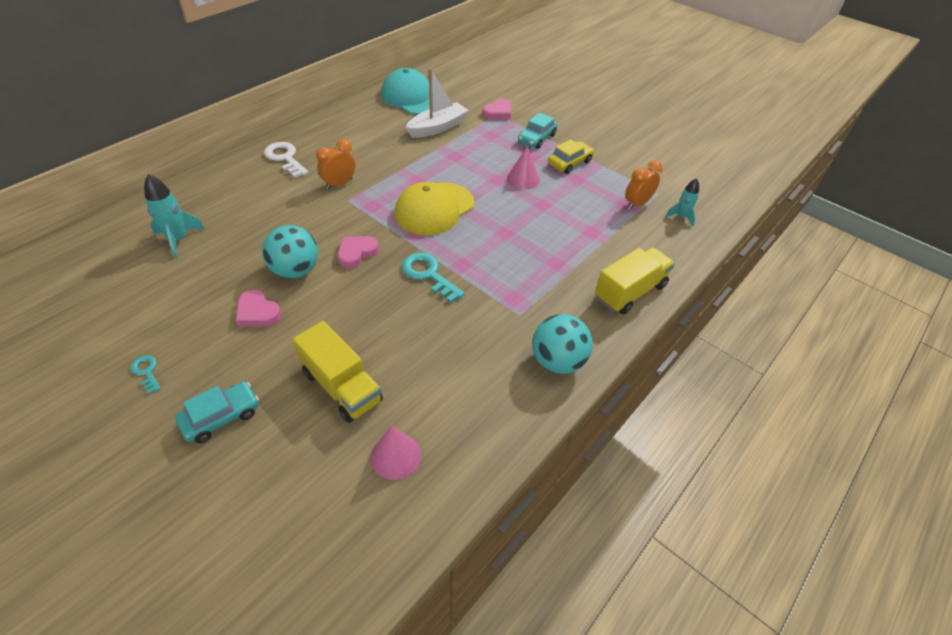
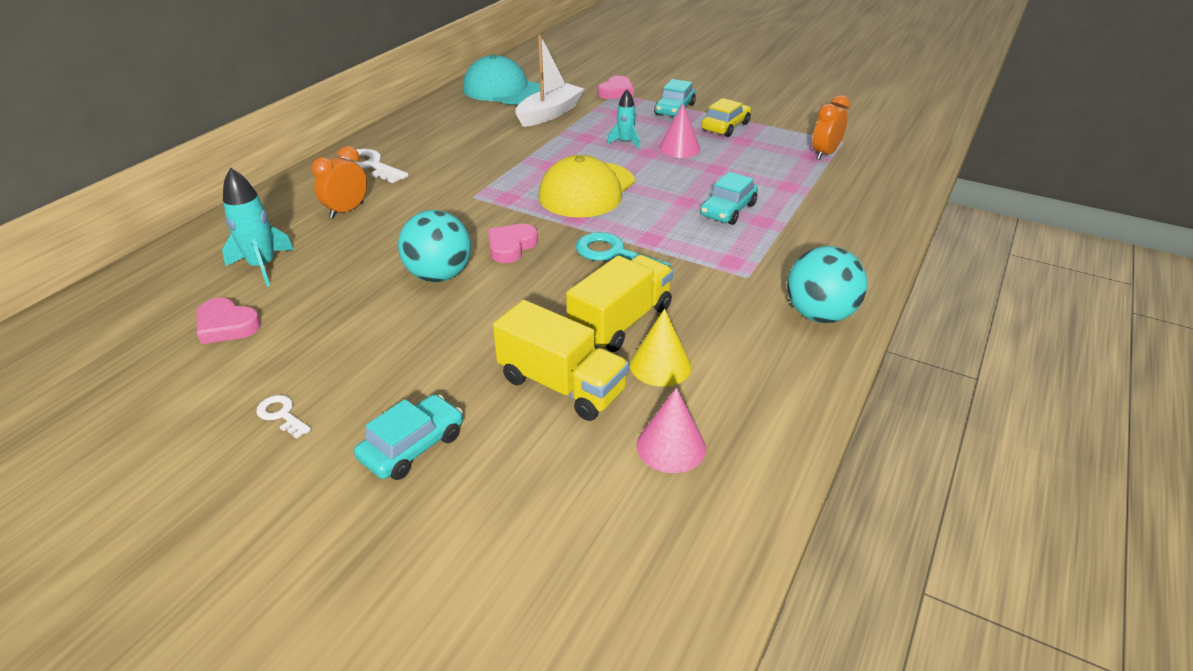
camera: 10 degrees left, 10 degrees down
turquoise key [131,355,161,394] -> white key [256,395,311,439]
pink heart [236,290,281,327] -> pink heart moved to [197,298,261,344]
orange clock [316,139,356,189] -> orange clock moved to [311,146,367,219]
yellow truck [595,247,675,314] -> yellow truck moved to [566,255,673,352]
turquoise rocket [665,178,699,227] -> turquoise rocket moved to [607,89,640,149]
none -> yellow cone [630,309,692,387]
none -> turquoise car [700,172,758,225]

